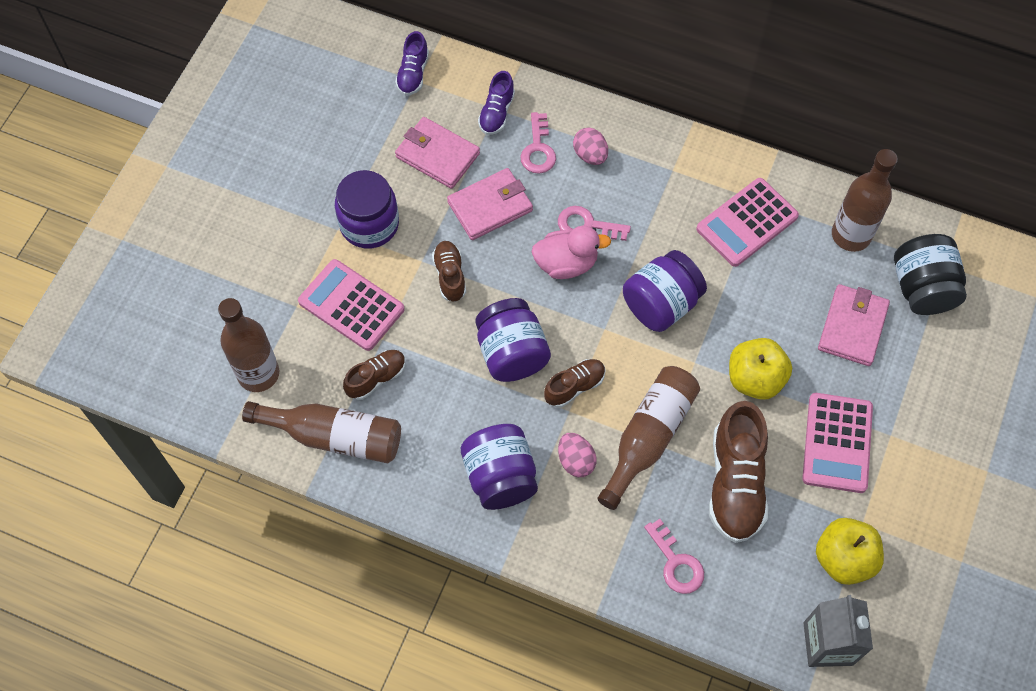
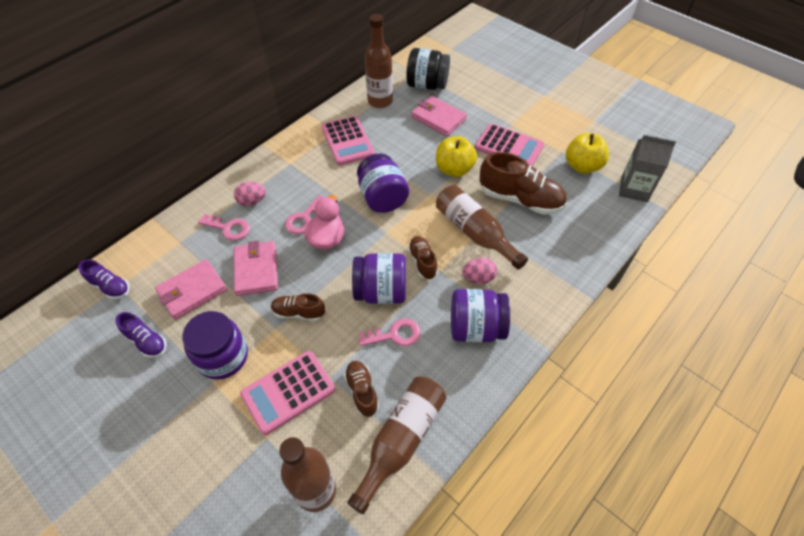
camera: 70 degrees left, 10 degrees down
purple shoe [478,71,515,135] -> purple shoe moved to [115,312,167,358]
pink key [644,519,704,594] -> pink key moved to [359,319,421,346]

